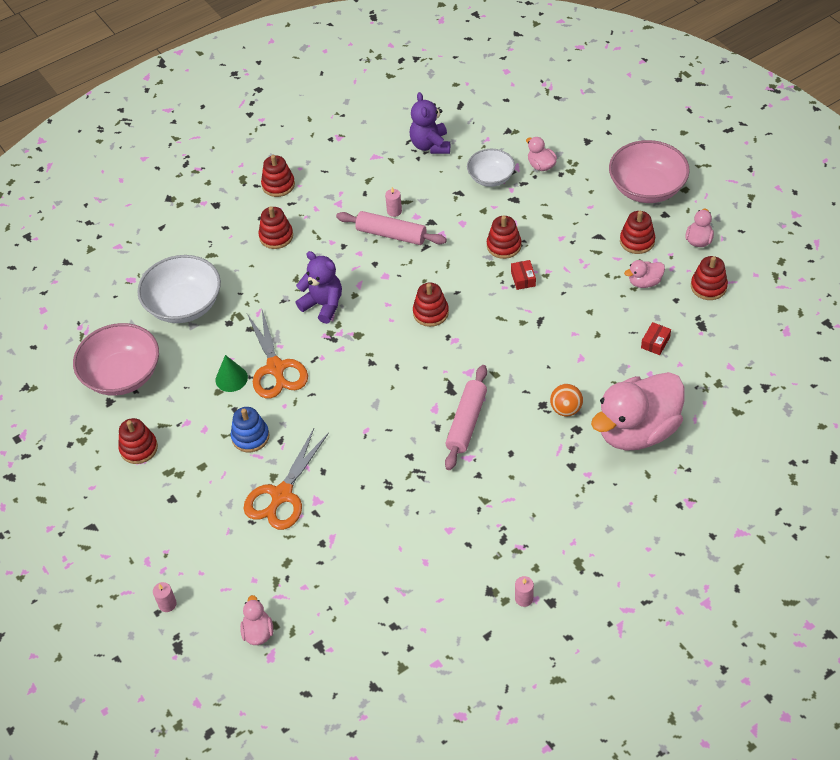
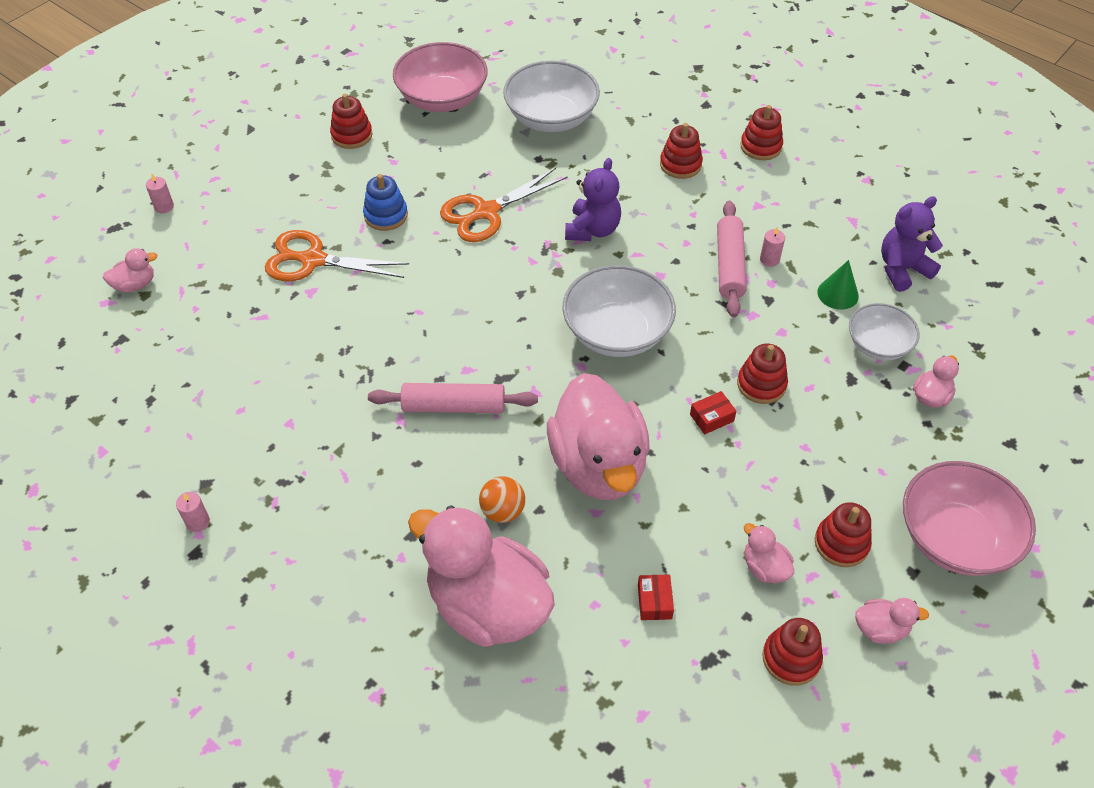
camera: 70 degrees right, 0 degrees up
green cone [216,355,248,392] -> green cone moved to [817,260,859,310]
red stacking toy [413,283,449,327] -> white bowl [563,265,676,357]
red box [641,322,671,355] -> red box turned 75 degrees clockwise [638,575,674,620]
none -> pink duck [547,373,650,500]

